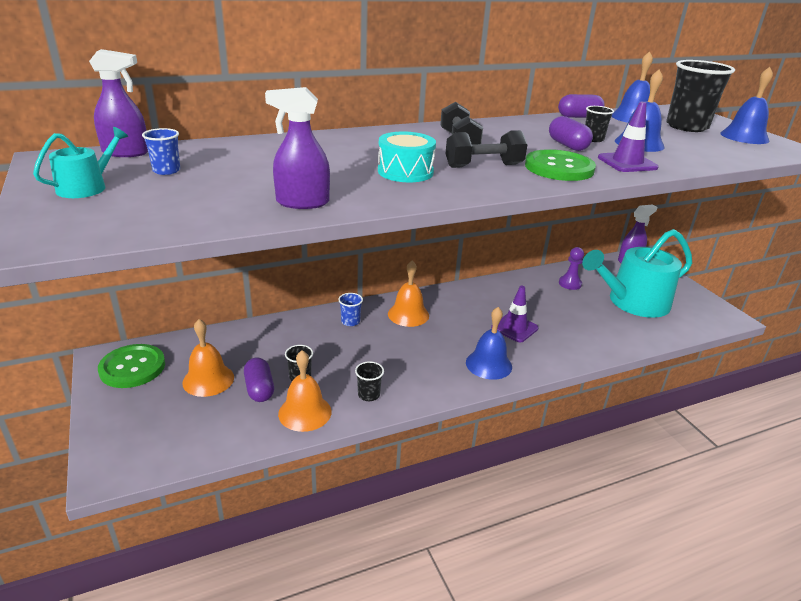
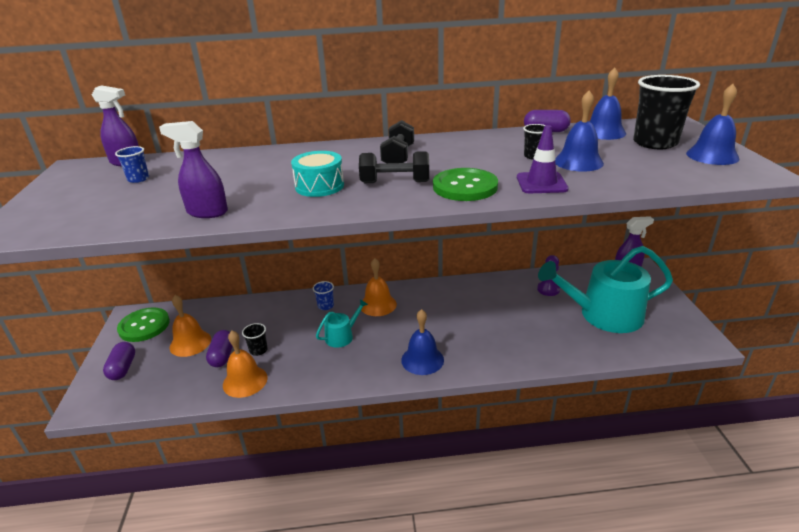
camera: 20 degrees right, 0 degrees up
turquoise watering can [33,127,128,198] -> turquoise watering can moved to [316,299,368,348]
black cup [355,361,384,401] -> none
purple traffic cone [491,286,539,342] -> none
purple capsule [549,116,593,151] -> purple capsule moved to [103,342,135,380]

